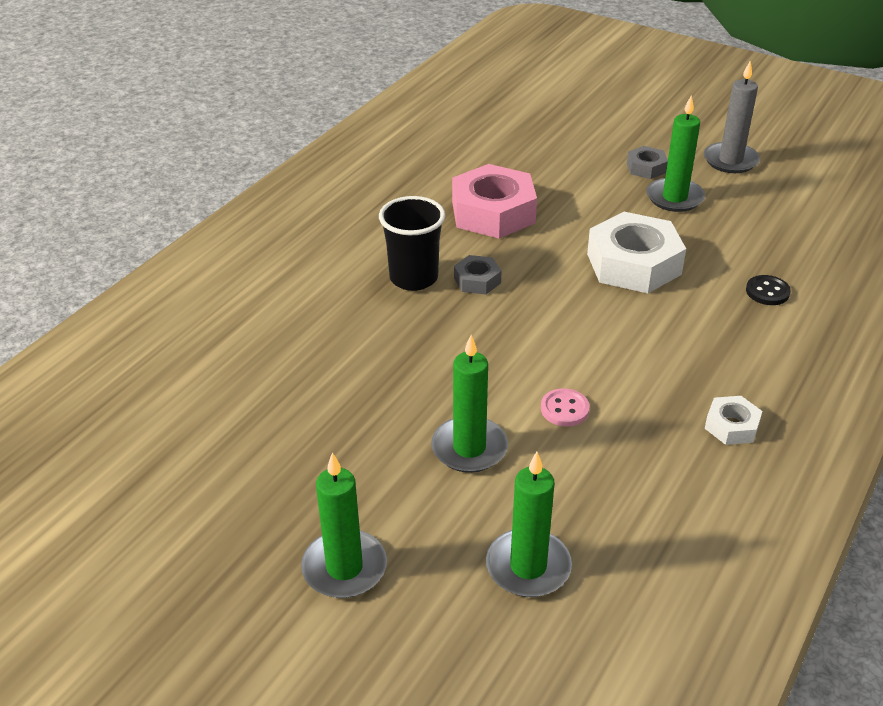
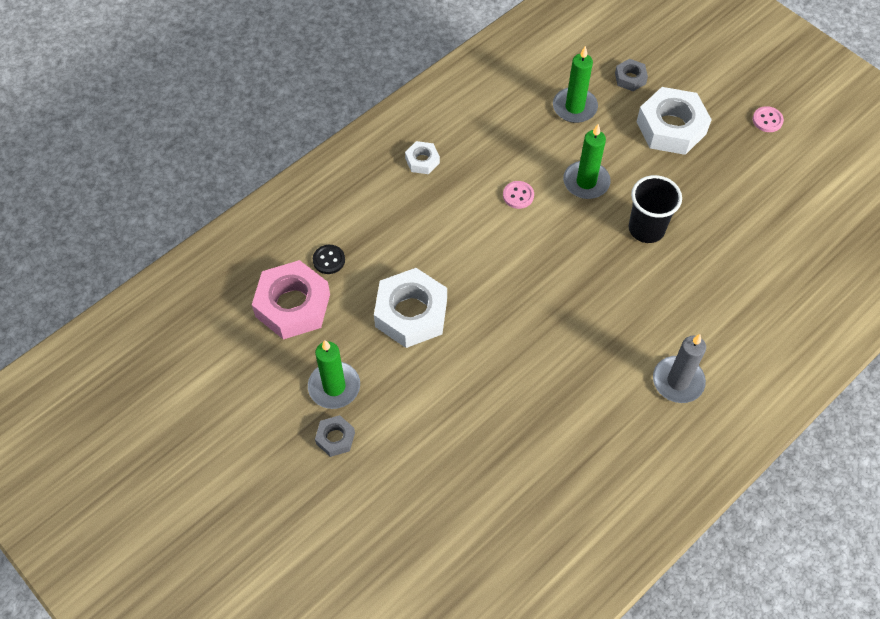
camera: 165 degrees left, 20 degrees up
green candle [301,452,387,598] -> white nut [636,87,712,155]
black cup [379,196,445,291] -> black cup moved to [629,175,682,243]
pink nut [452,164,537,238] -> pink nut moved to [252,260,330,339]
grey nut [454,255,502,294] -> grey nut moved to [615,59,648,91]
grey candle [704,61,760,173] -> grey candle moved to [653,334,706,403]
none -> pink button [753,106,784,132]

